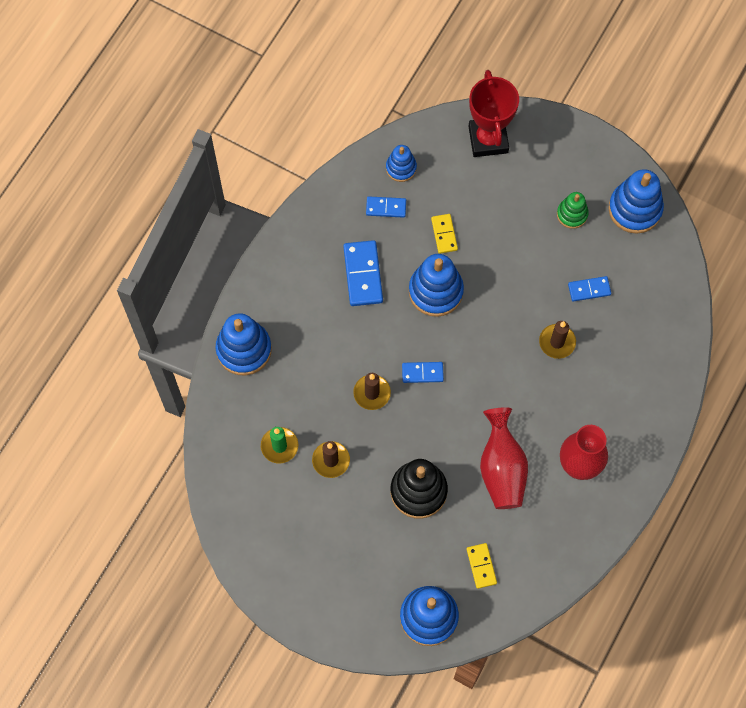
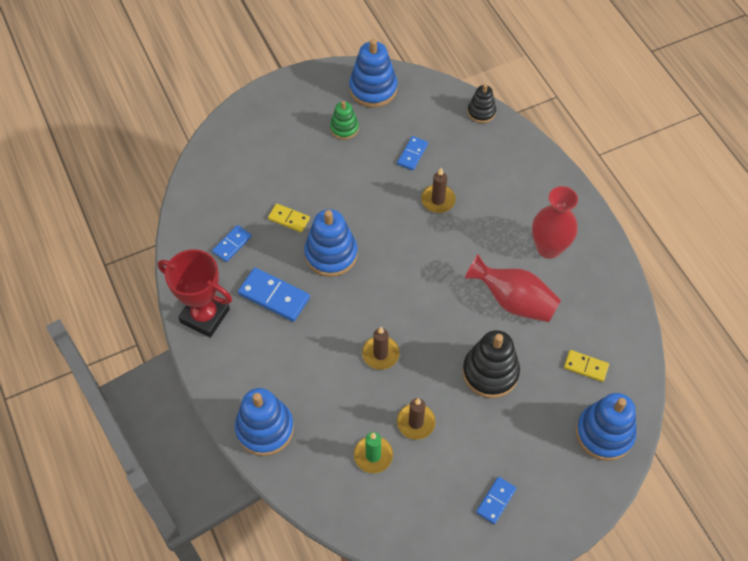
camera: 55 degrees left, 10 degrees down
blue stacking toy [386,145,417,182] -> none
blue domino [402,362,444,383] -> blue domino moved to [476,477,517,524]
red trophy [468,70,519,157] -> red trophy moved to [157,249,232,338]
none -> black stacking toy [468,84,496,123]

